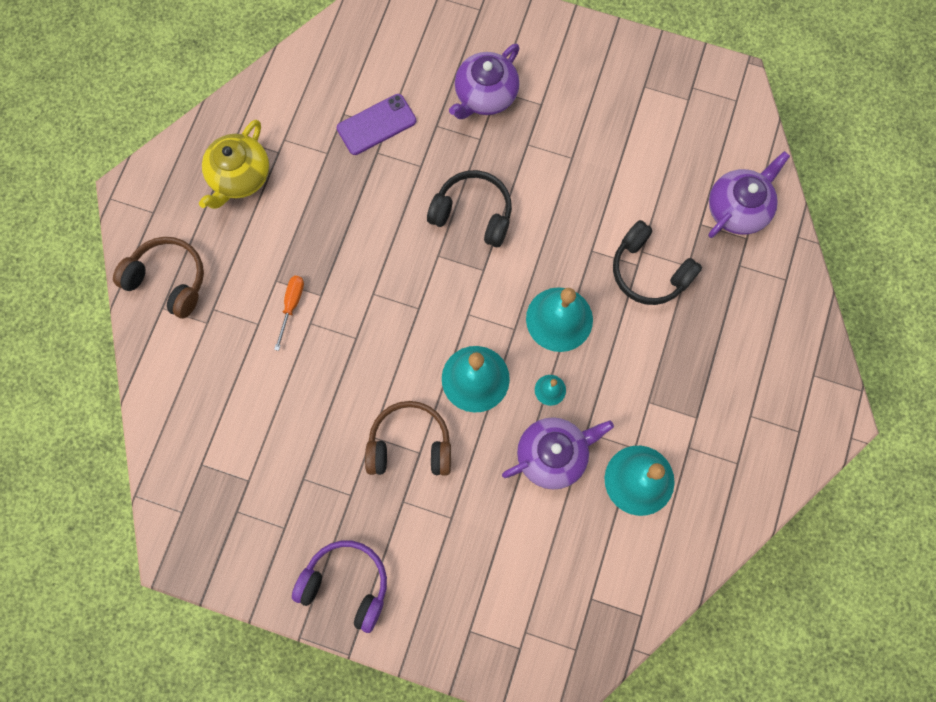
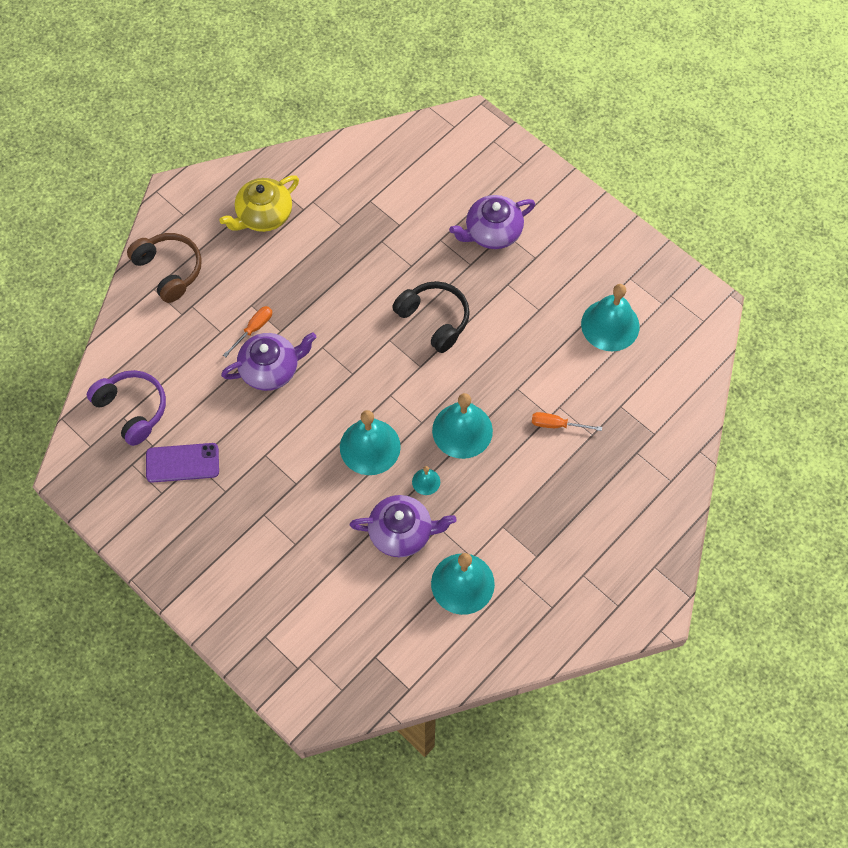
camera: 25 degrees right, 10 degrees down
purple headphones [292,541,387,633] -> purple headphones moved to [87,370,166,446]
purple phone [337,94,416,155] -> purple phone moved to [146,443,219,483]
brown headphones [365,401,451,476] -> none
black headphones [613,220,702,305] -> orange screwdriver [532,412,602,431]
purple teapot [708,151,790,238] -> purple teapot moved to [221,332,317,391]
none -> turquoise bell [581,284,640,351]

